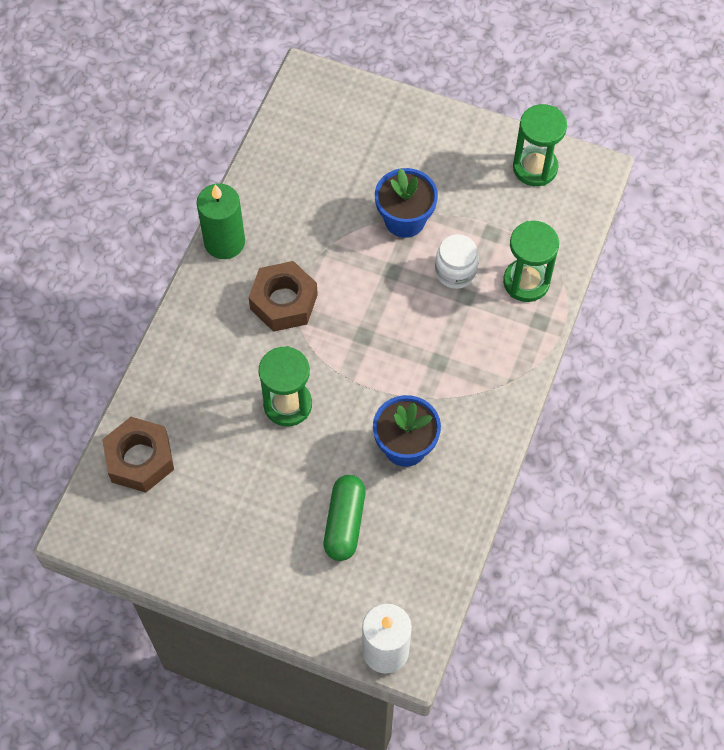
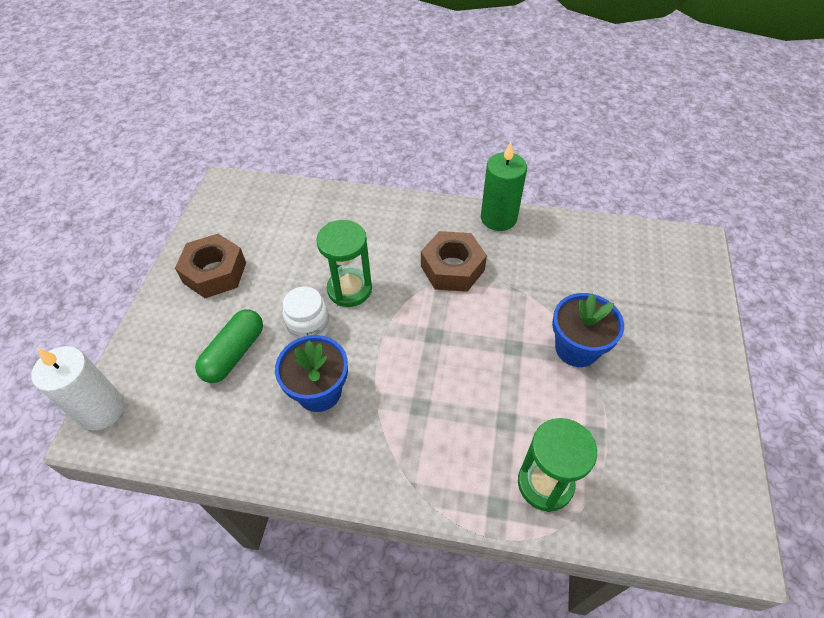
camera: 80 degrees right, 10 degrees down
brown nut [102,417,174,493] -> brown nut moved to [175,234,246,298]
green capsule [324,475,365,561] -> green capsule turned 60 degrees counterclockwise [195,309,263,383]
white jar [435,234,479,289] -> white jar moved to [283,286,330,340]
green hourglass [513,104,567,186] -> none

